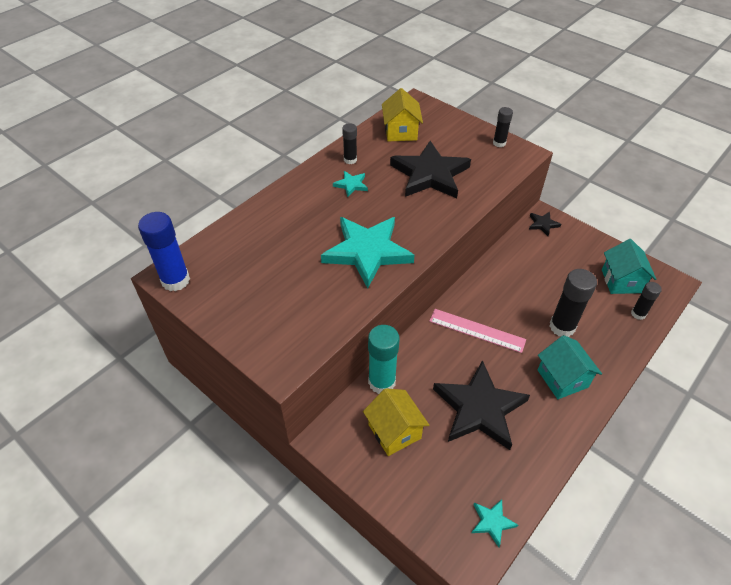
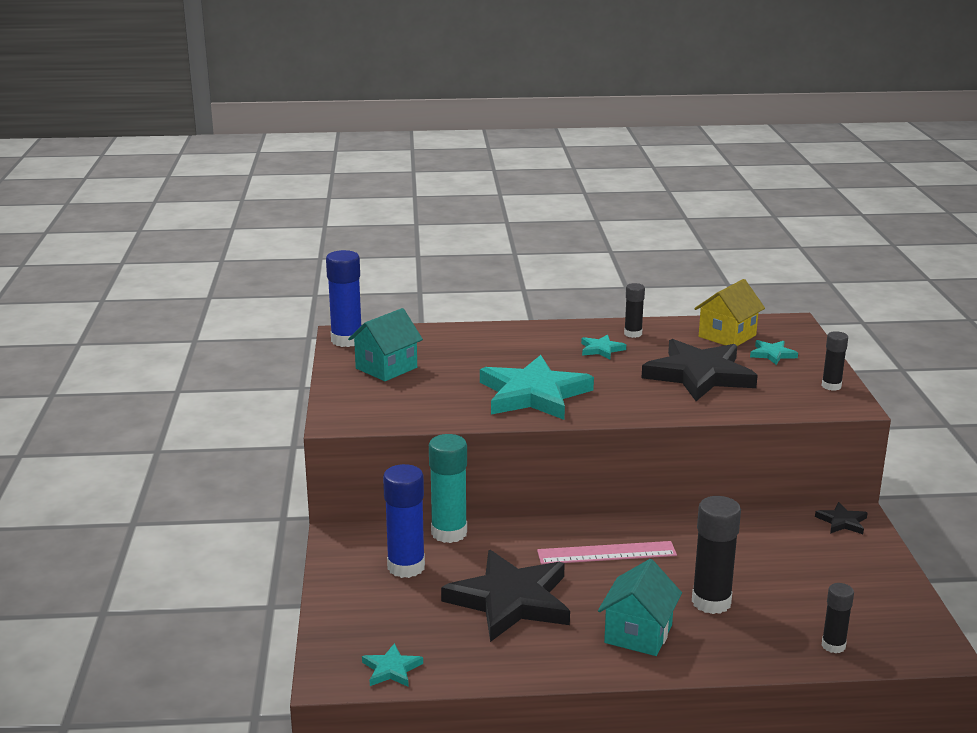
camera: 45 degrees right, 25 degrees down
yellow house [363,388,429,456] -> blue glue stick [383,464,425,578]
pink ruler [429,309,526,353] -> pink ruler turned 75 degrees counterclockwise [537,541,677,564]
turquoise house [602,239,656,294] -> turquoise house moved to [348,308,423,381]
none -> turquoise star [750,340,798,365]

